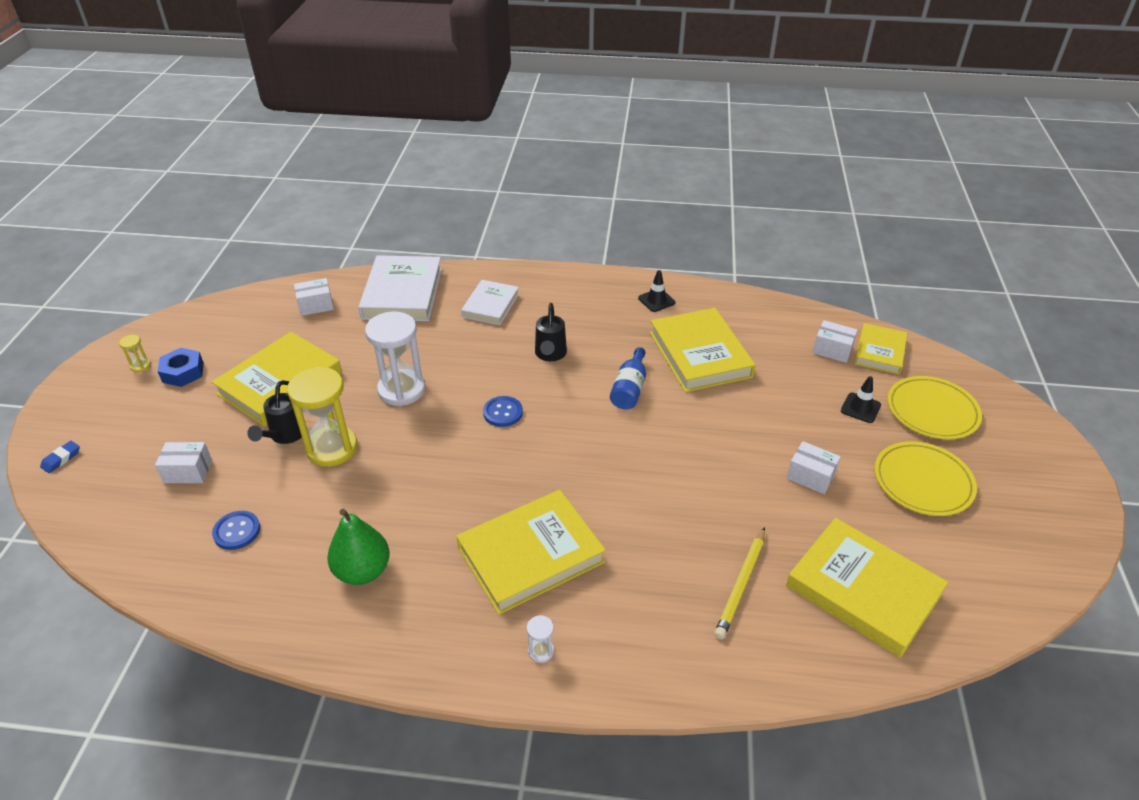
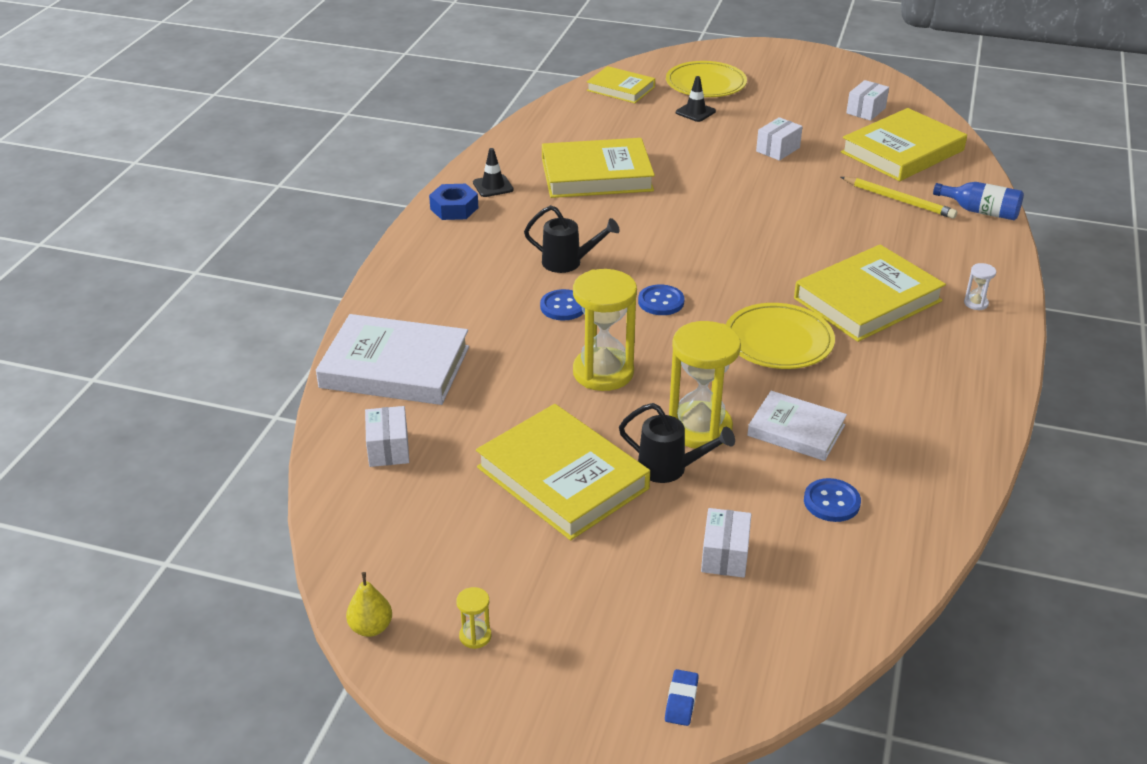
camera: 80 degrees left, 5 degrees down
blue eraser [40,441,80,473] -> blue eraser turned 60 degrees clockwise [665,669,699,726]
blue nut [157,348,204,387] -> blue nut moved to [429,184,478,220]
green pear [327,509,390,585] -> none
white hourglass [365,312,426,406] -> yellow hourglass [573,269,637,391]
yellow book [457,490,606,615] -> yellow book turned 75 degrees clockwise [794,245,946,342]
white book [461,280,519,325] -> white book moved to [747,391,847,461]
blue bottle [610,347,646,409] -> blue bottle moved to [933,182,1024,220]
white box [813,320,858,363] -> white box moved to [846,80,889,121]
yellow plate [874,441,977,516] -> yellow plate moved to [726,303,835,369]
none -> yellow pear [346,572,392,637]
none -> blue button [540,289,584,320]

